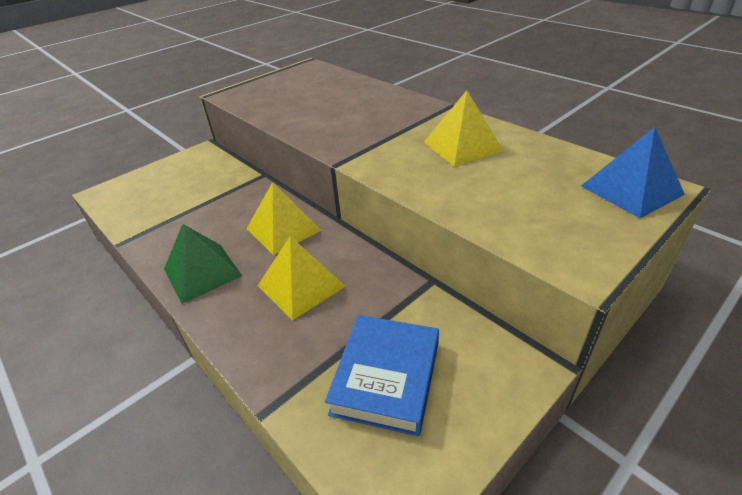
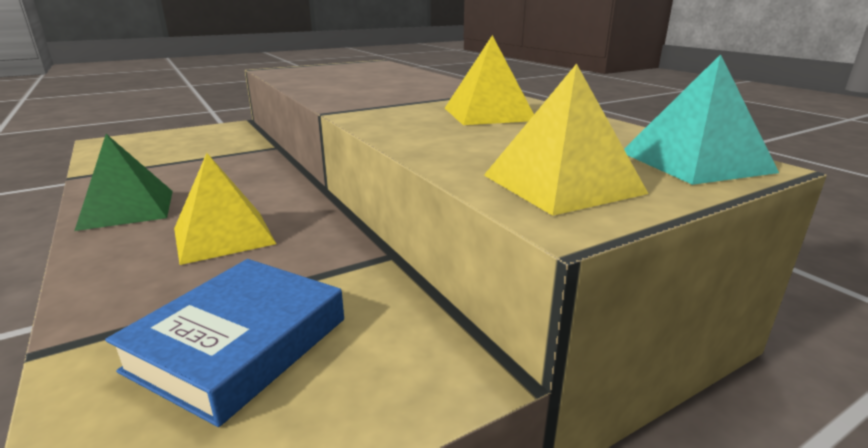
camera: 10 degrees right, 15 degrees down
yellow pyramid [246,182,321,255] -> yellow pyramid moved to [484,63,648,216]
blue pyramid [581,127,685,218] -> turquoise pyramid [624,54,779,185]

